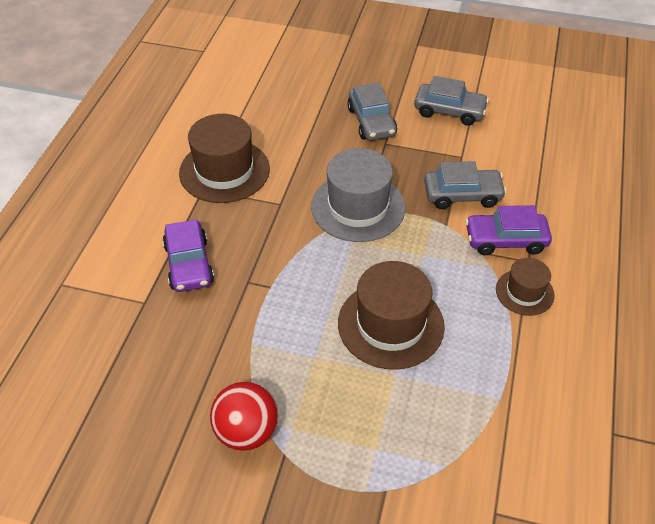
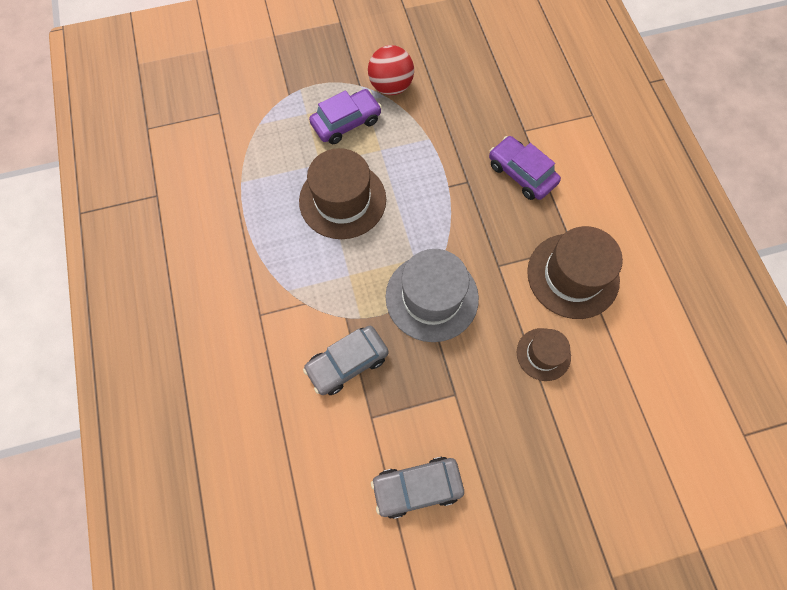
camera: 150 degrees right, 20 degrees up
grey car [347,83,397,140] -> none
purple car [465,205,552,255] -> purple car moved to [309,89,382,144]
brown hat [496,258,555,316] -> brown hat moved to [517,328,571,381]

